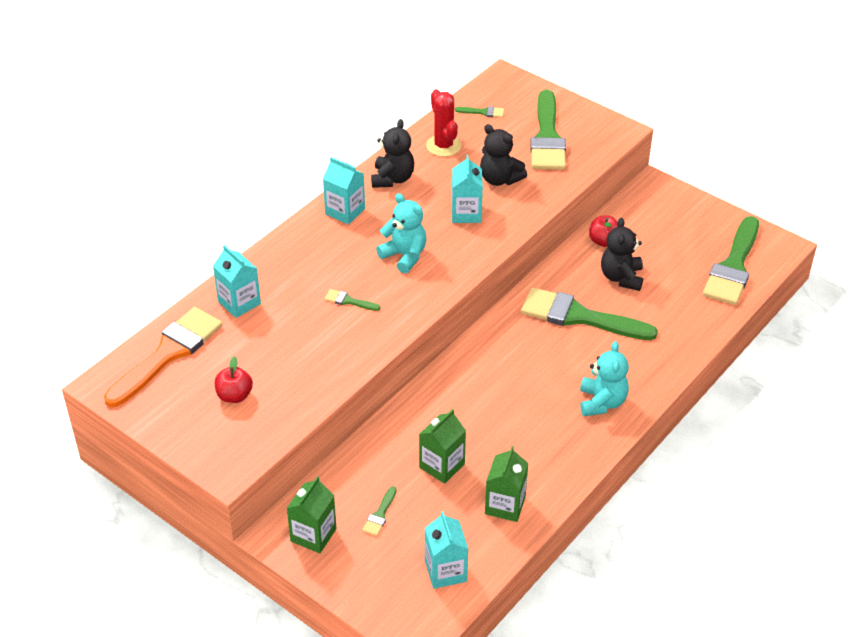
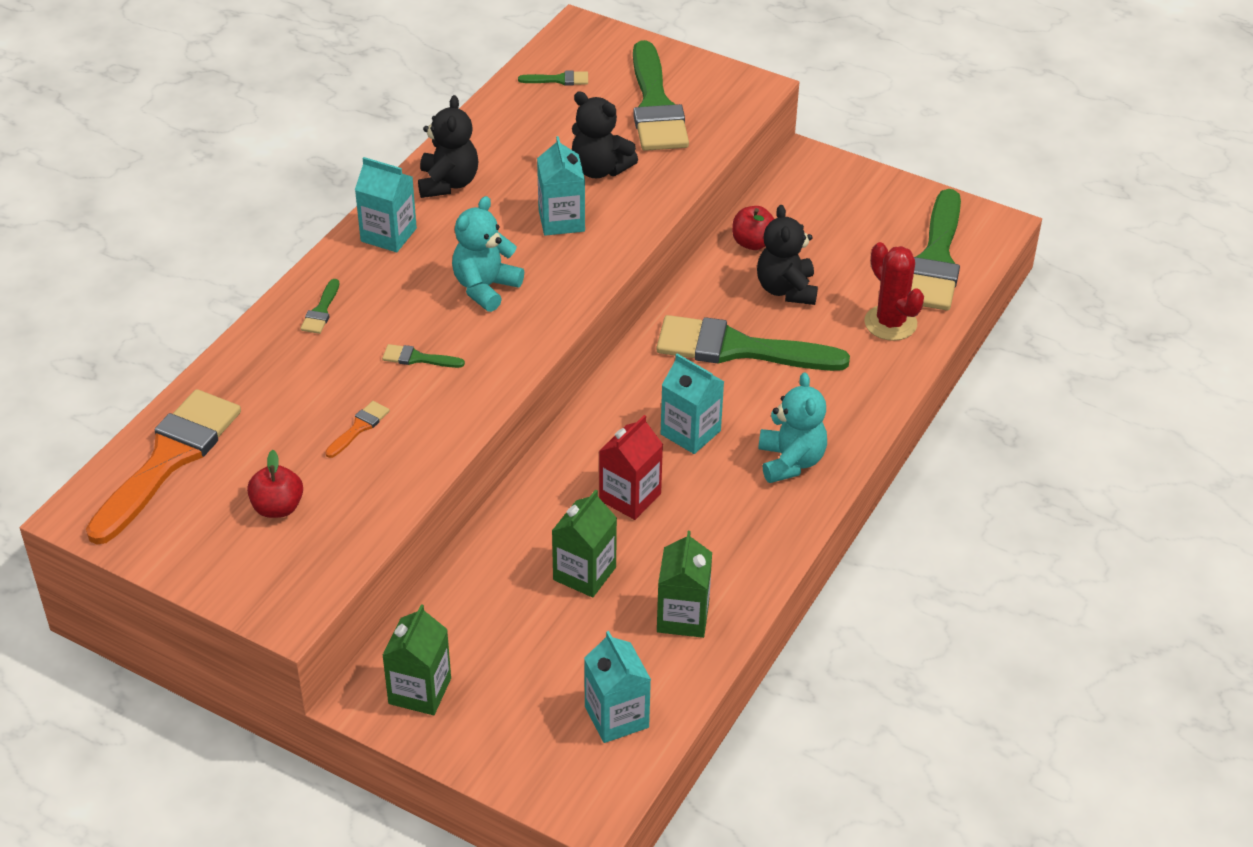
camera: 10 degrees left, 0 degrees up
turquoise carton [213,245,261,318] -> turquoise carton moved to [661,354,724,454]
green brush [362,486,397,536] -> green brush moved to [300,279,339,334]
turquoise teddy bear [376,193,427,273] -> turquoise teddy bear turned 90 degrees counterclockwise [452,196,524,312]
red cactus [426,89,461,157] -> red cactus moved to [864,242,924,341]
none -> orange brush [325,401,390,458]
none -> red carton [599,415,663,520]

